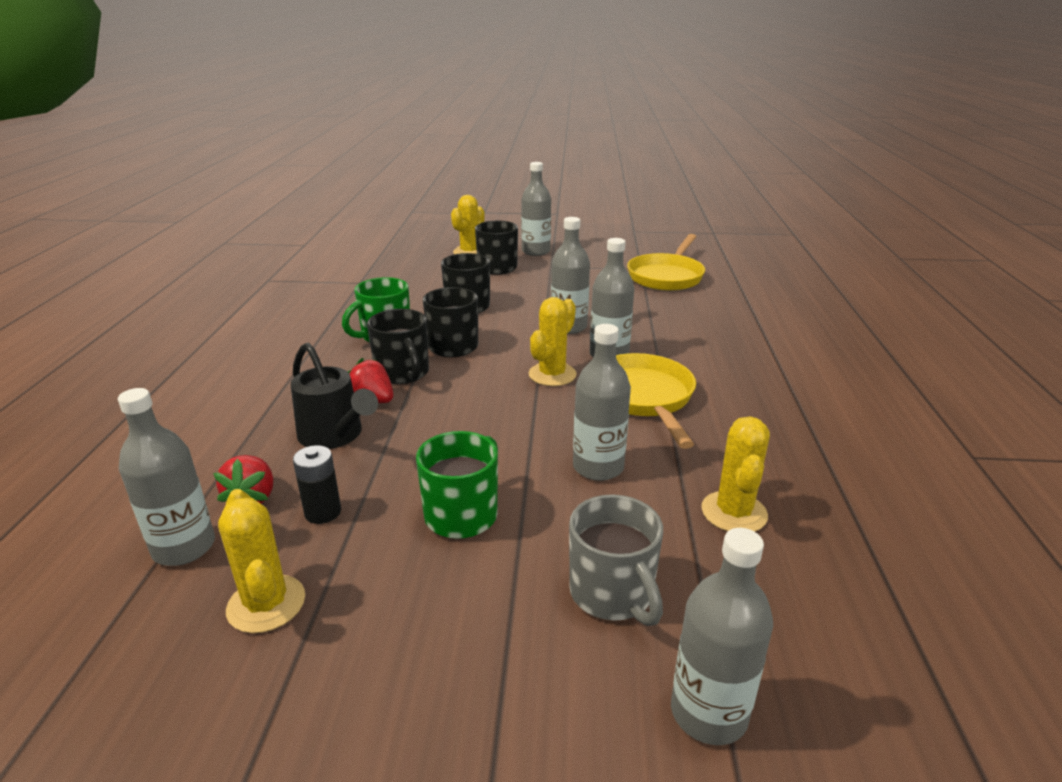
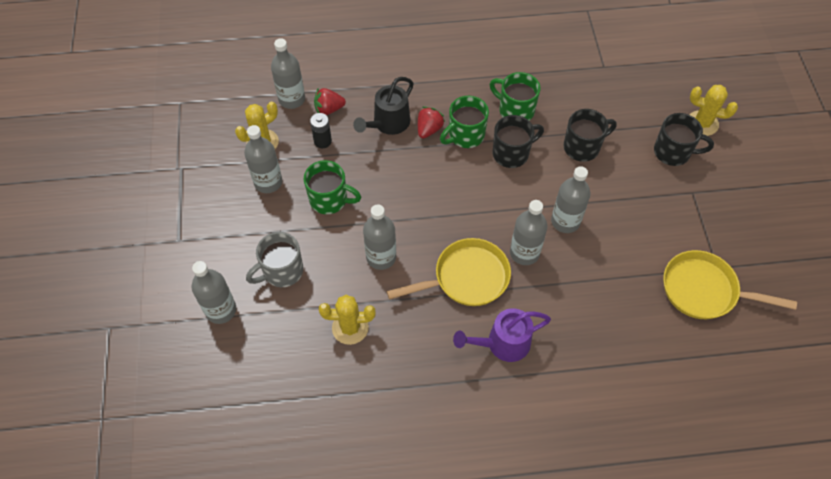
camera: 80 degrees right, 30 degrees up
black mug [367,309,429,384] -> green mug [440,96,489,148]
grey bottle [521,162,551,256] -> grey bottle moved to [244,125,282,193]
yellow cactus [528,297,577,386] -> none
none -> purple watering can [453,308,551,362]

